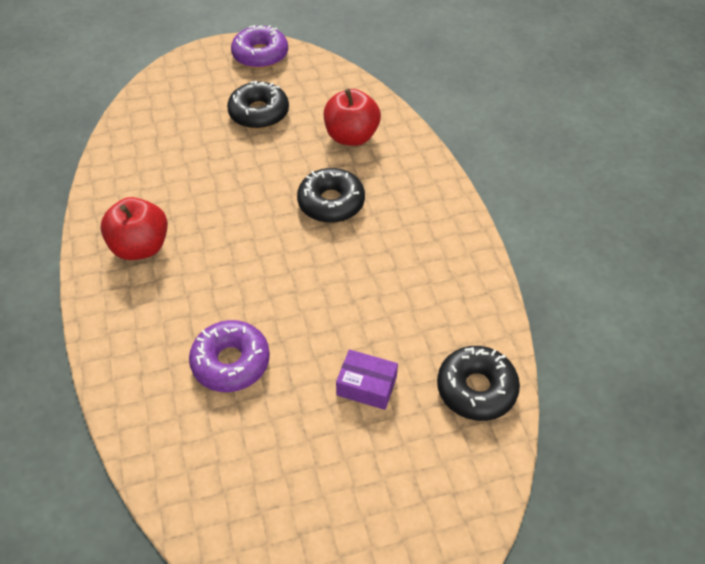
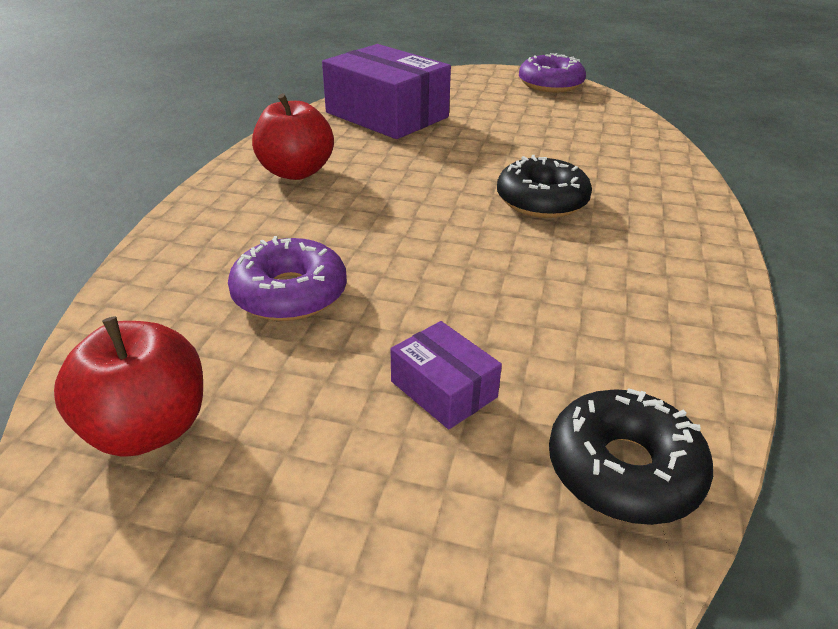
camera: 30 degrees right, 15 degrees down
black donut [227,81,289,129] -> none
red apple [324,89,381,146] -> red apple moved to [54,316,203,457]
none -> purple box [322,44,451,139]

